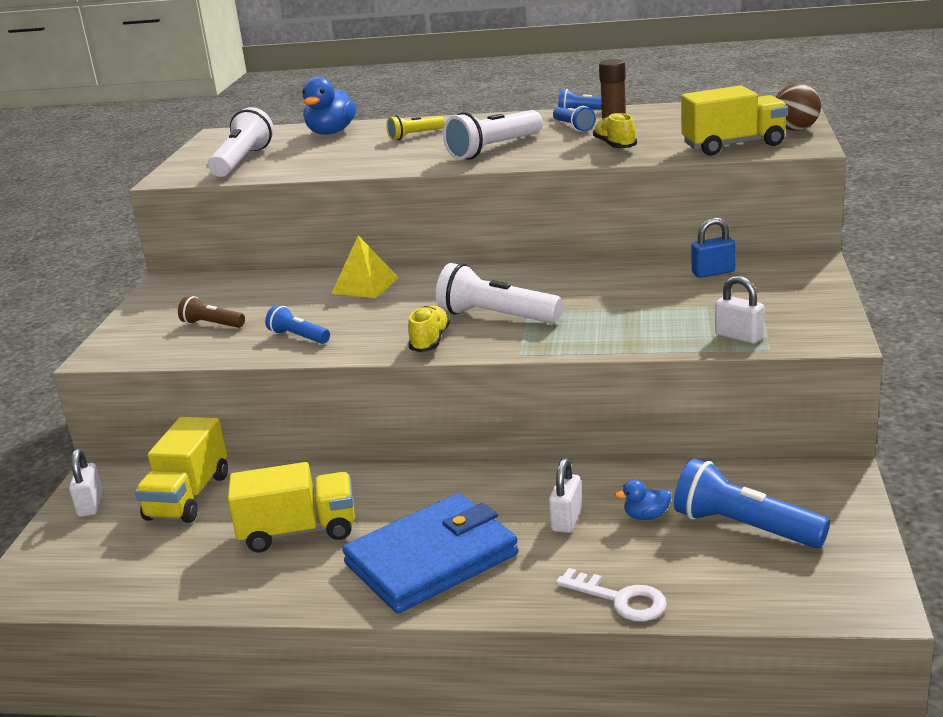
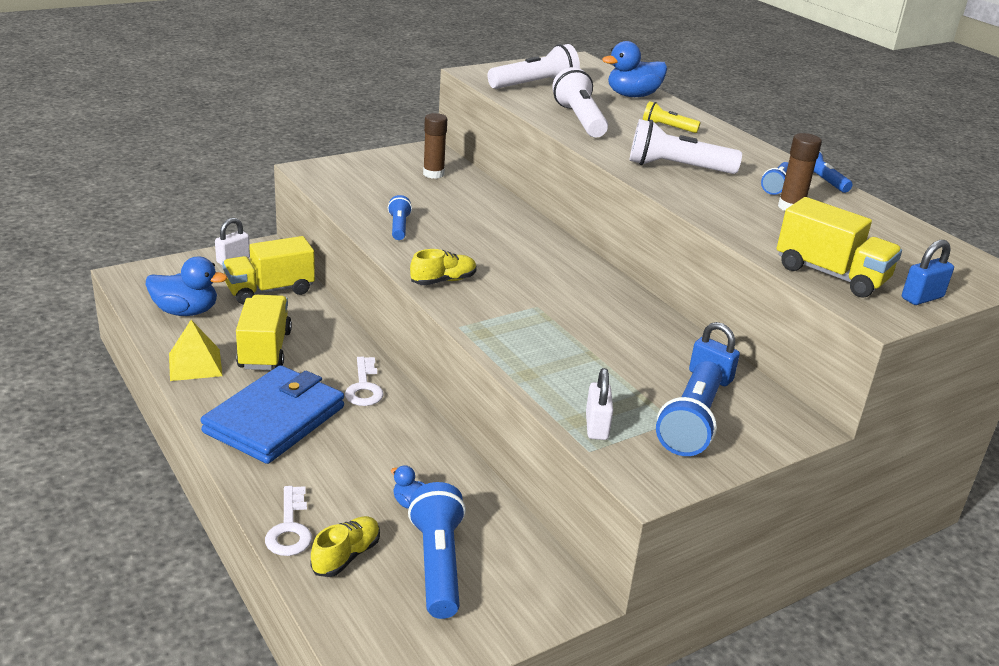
camera: 45 degrees right, 5 degrees up
brown flashlight [178,296,245,328] -> none
yellow truck [228,462,355,552] -> yellow truck turned 135 degrees counterclockwise [236,295,292,370]
yellow pyramid [331,236,399,298] -> yellow pyramid moved to [169,320,223,381]
blue wallet [342,493,518,613] -> blue wallet turned 75 degrees counterclockwise [201,365,344,464]
white flashlight [436,263,563,323] -> white flashlight moved to [552,67,608,137]
white padlock [549,458,582,533] -> none
yellow shoe [593,113,637,148] -> yellow shoe moved to [310,516,380,577]
brown ball [776,83,821,131] -> blue padlock [902,240,954,305]
none -> blue duck [146,257,228,316]
none -> white key [345,357,384,406]
none -> brown glue stick [423,113,447,179]
none -> blue flashlight [656,361,723,456]

